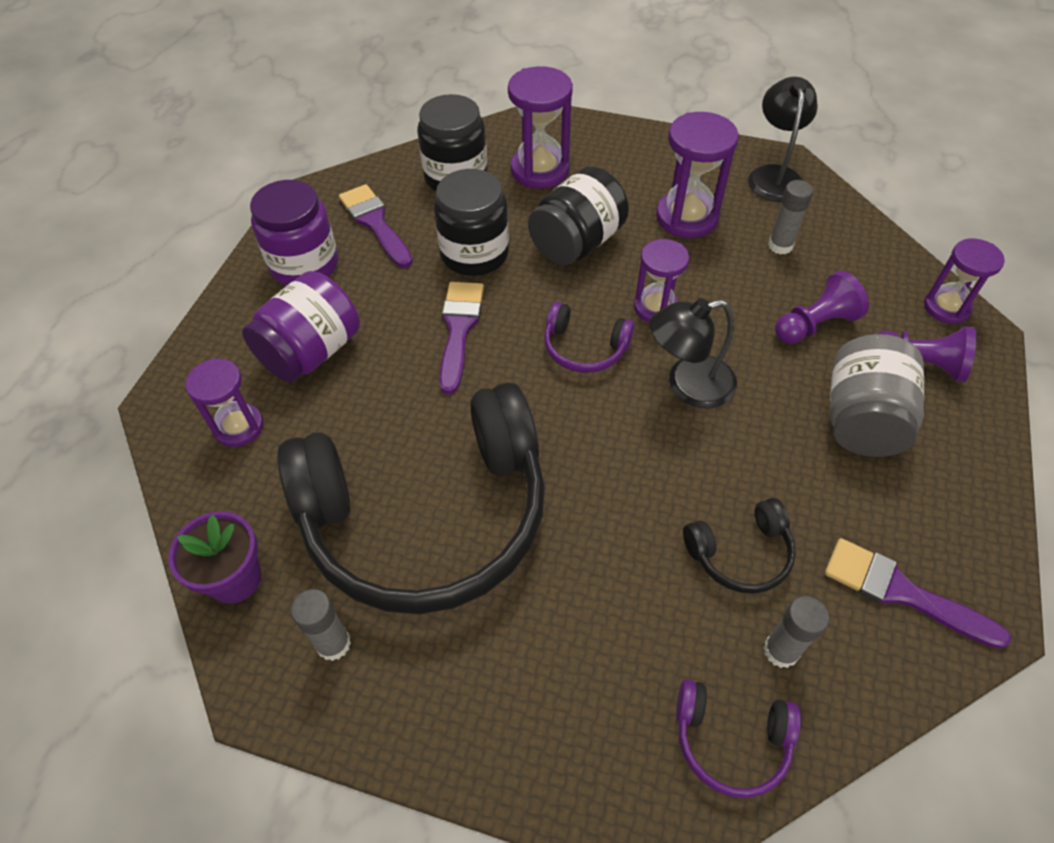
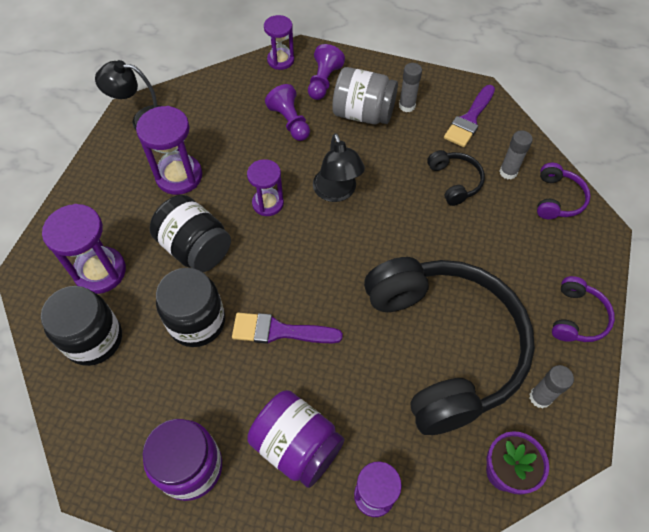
camera: 90 degrees left, 5 degrees up
purple brush [339,184,413,268] -> none
purple headphones [544,302,634,373] -> purple headphones moved to [552,276,615,342]
grey glue stick [768,180,813,255] -> grey glue stick moved to [399,63,422,112]

